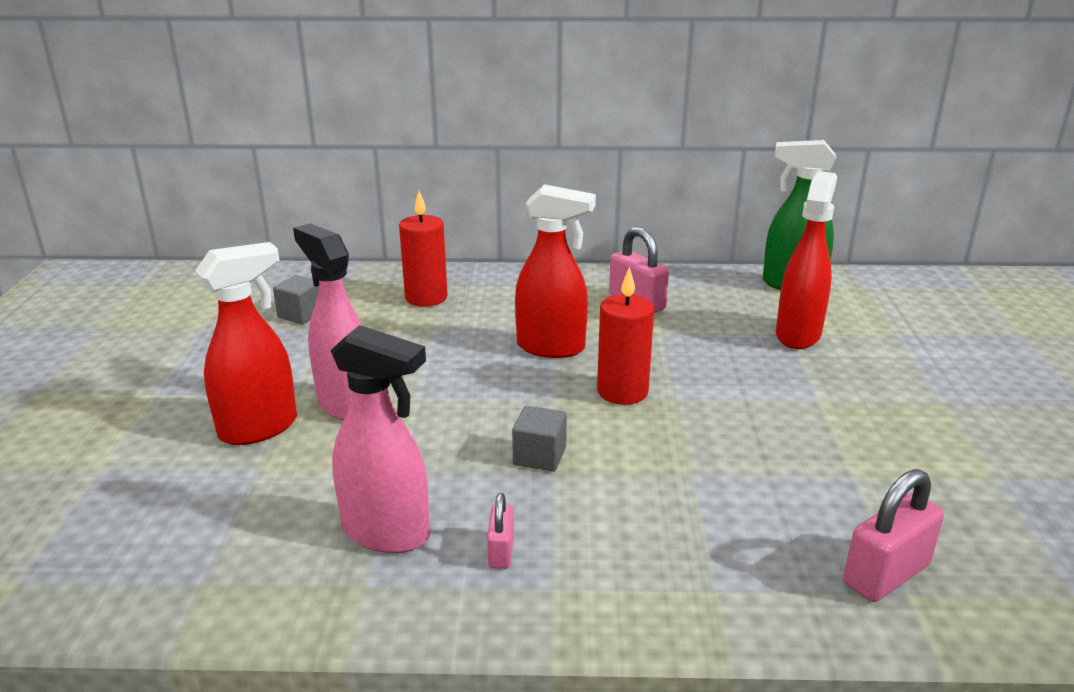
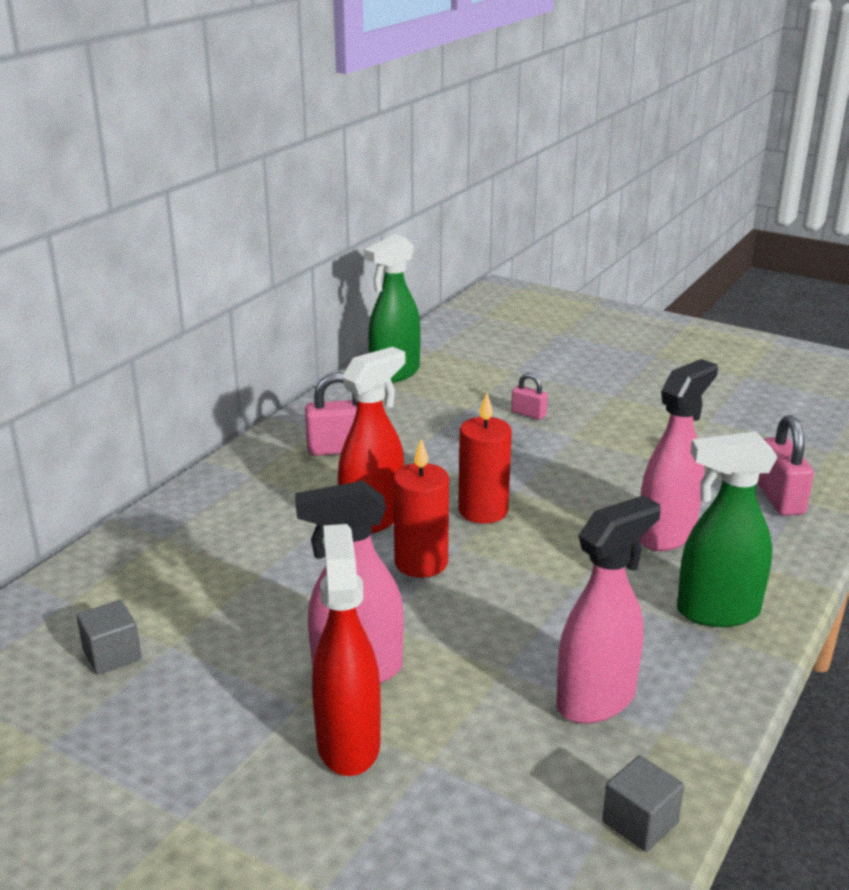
camera: 60 degrees left, 0 degrees up
red candle [399,190,448,307] -> red candle moved to [393,439,449,578]
pink padlock [487,493,514,569] -> pink padlock moved to [511,373,548,420]
grey cube [512,406,567,472] -> grey cube moved to [602,755,684,852]
red spray bottle [776,171,837,349] -> none
none -> pink spray bottle [639,359,718,551]
none -> green spray bottle [677,431,778,627]

